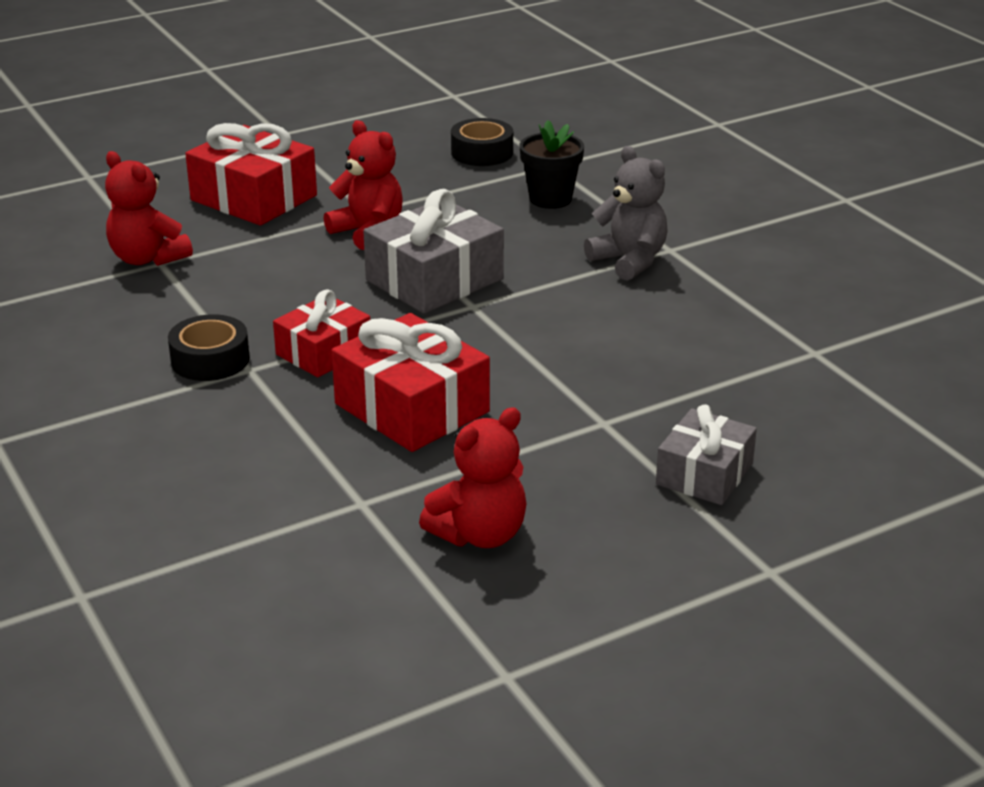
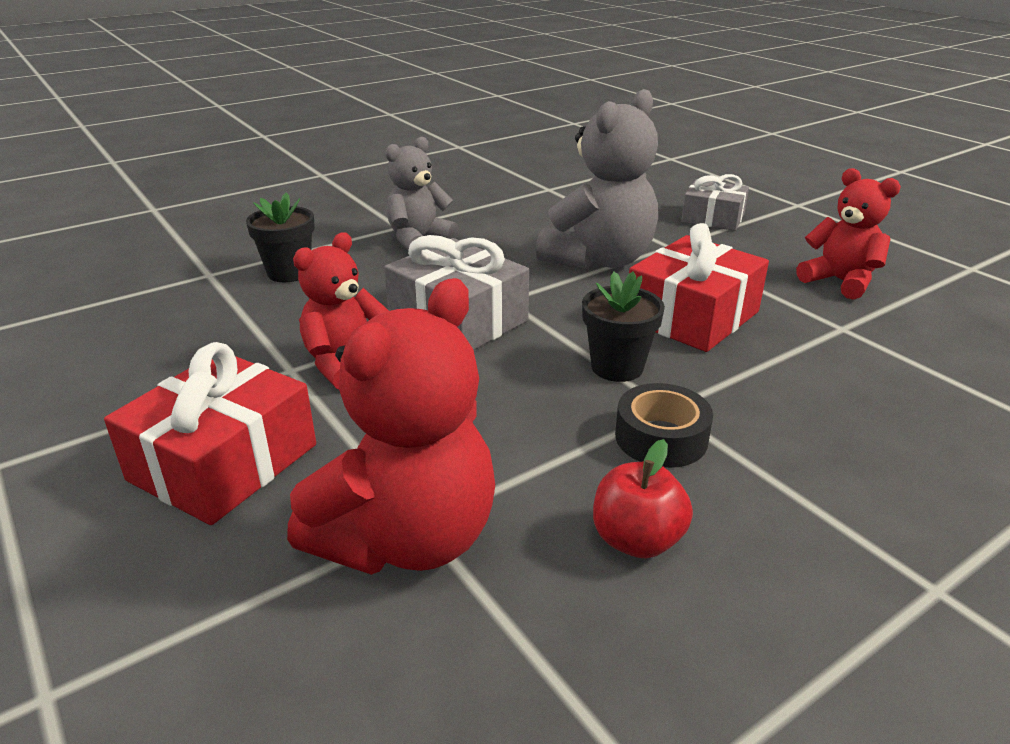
camera: 95 degrees left, 0 degrees up
red teddy bear [105,151,193,266] -> red teddy bear [287,278,495,575], size x1.58
red gift [273,289,370,377] -> black flower pot [582,272,665,382]
black tape [451,118,513,166] -> none
none -> grey teddy bear [536,89,658,270]
none -> red apple [593,439,693,558]

